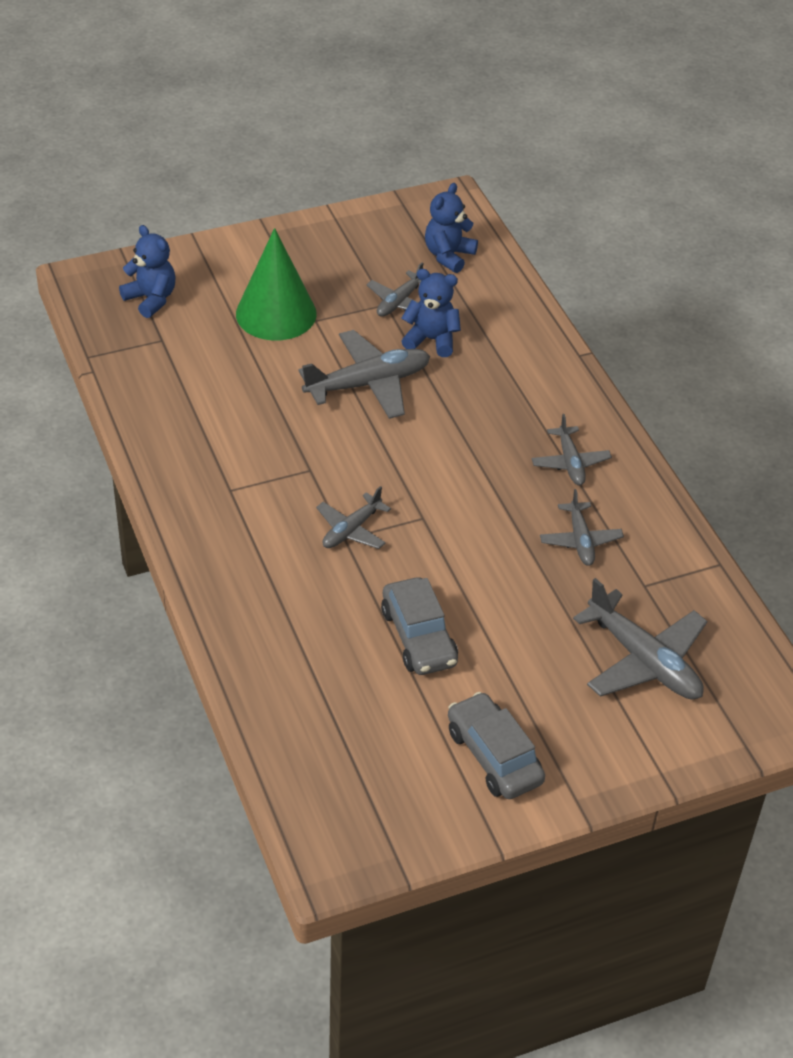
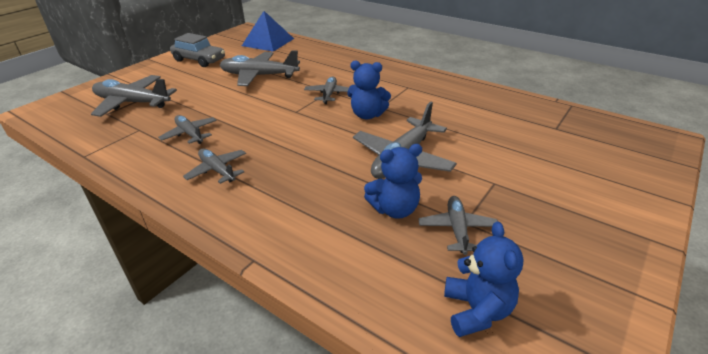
camera: 150 degrees right, 10 degrees down
blue teddy bear [119,225,176,318] -> blue teddy bear moved to [347,60,391,120]
green cone [236,228,317,341] -> none
grey car [381,577,458,675] -> grey plane [220,50,300,86]
none -> blue pyramid [242,11,294,52]

